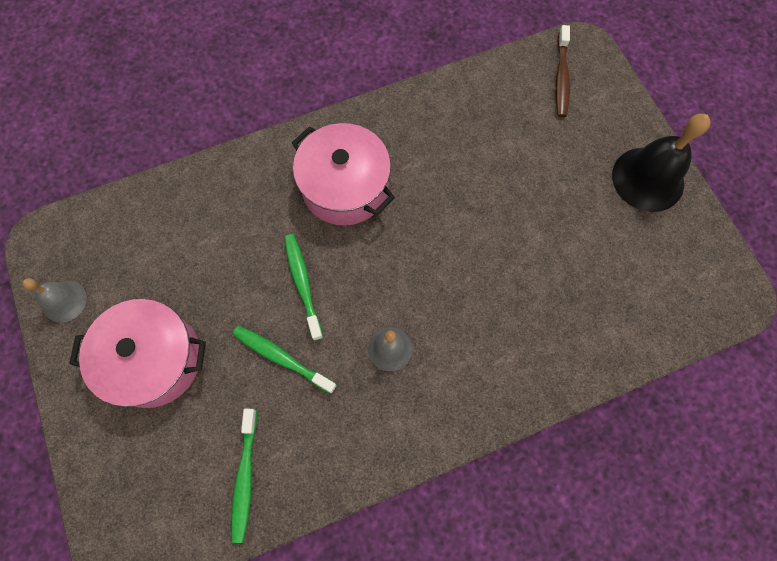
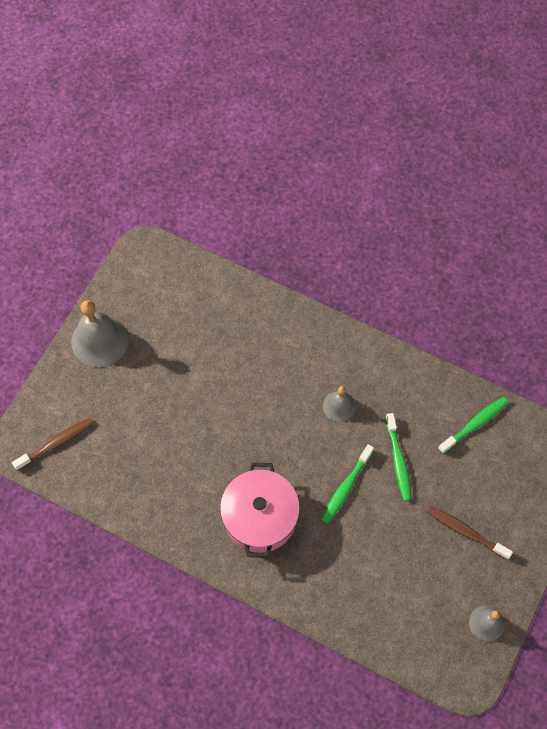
camera: 130 degrees left, 5 degrees down
pink pot [69,299,206,408] -> brown toothbrush [427,506,513,560]
black bell [612,114,711,212] -> grey bell [71,300,129,368]

